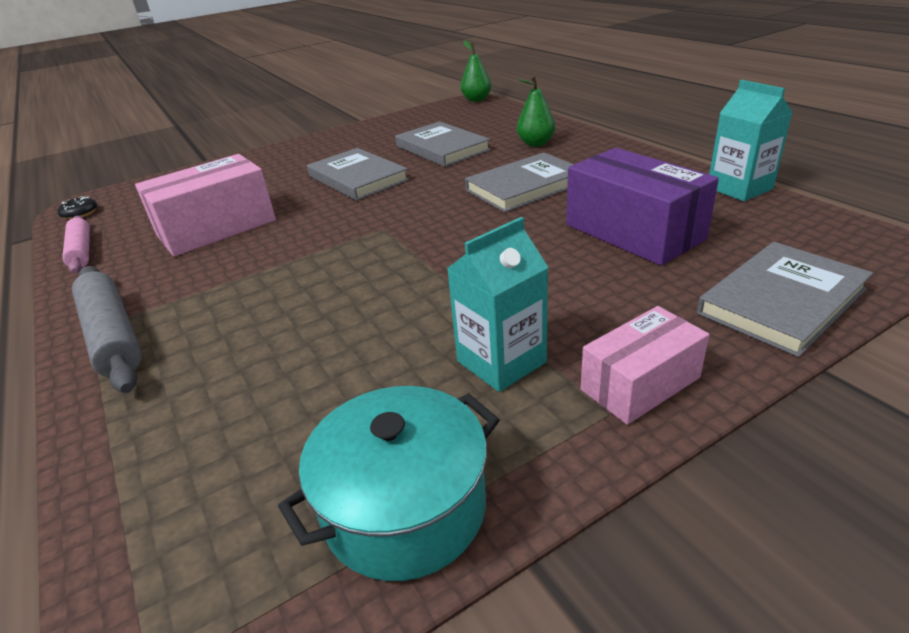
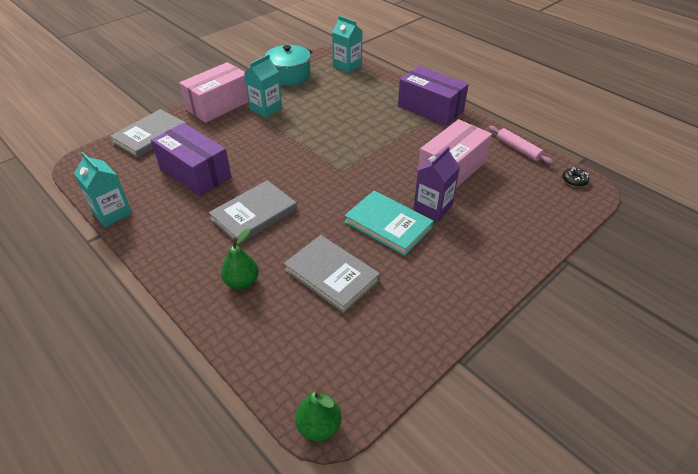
camera: 165 degrees right, 10 degrees up
grey rolling pin [72,266,142,393] -> purple box [398,66,469,126]
grey book [307,148,409,201] -> turquoise book [344,191,434,256]
pink box [581,306,709,425] -> pink box [179,62,249,123], size x1.62
none -> turquoise carton [332,16,363,73]
none -> purple carton [413,146,460,221]

